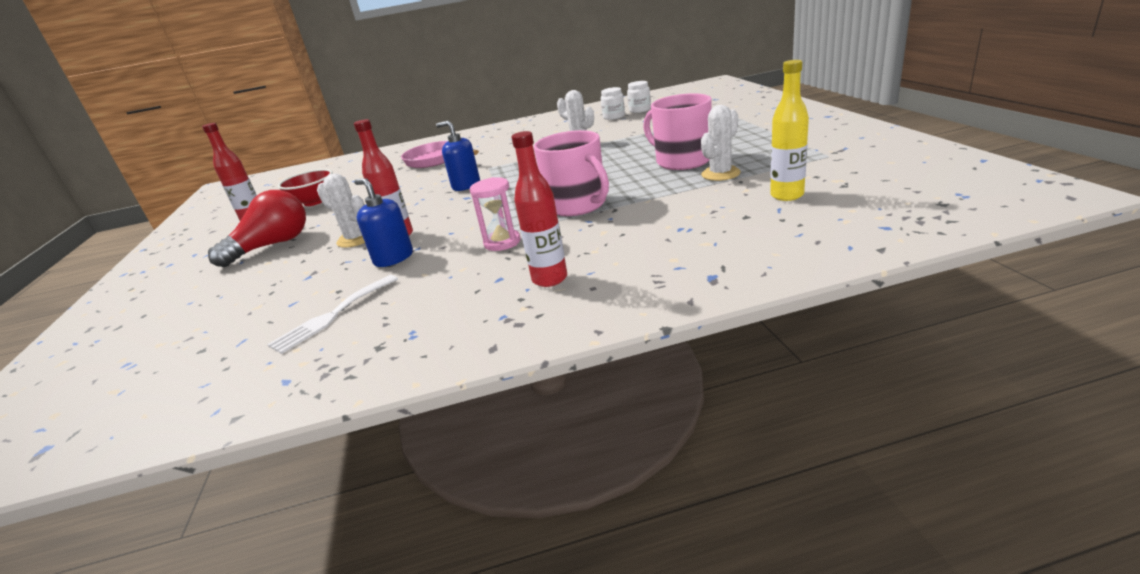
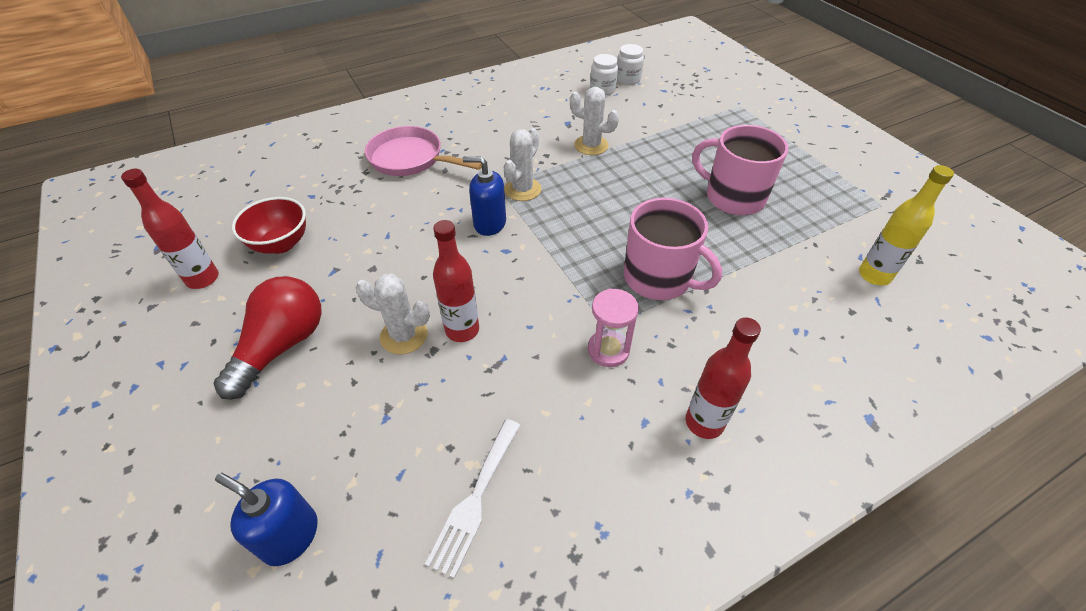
camera: 20 degrees left, 20 degrees up
blue soap dispenser [354,178,413,267] -> blue soap dispenser moved to [215,473,318,566]
white cactus [701,105,741,181] -> white cactus moved to [504,128,542,201]

